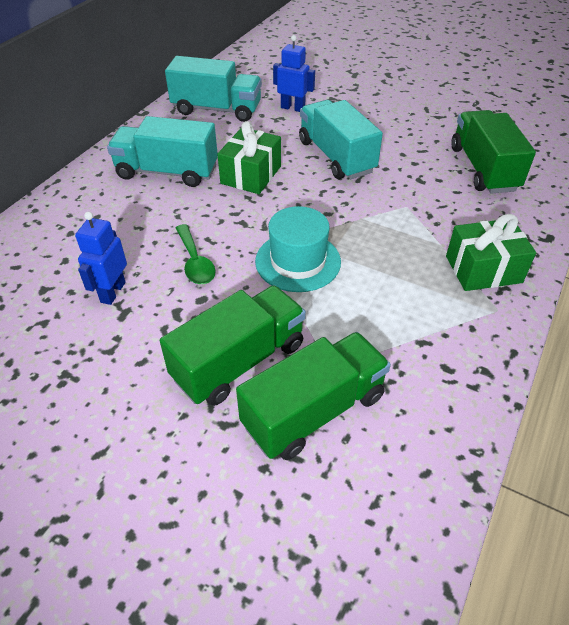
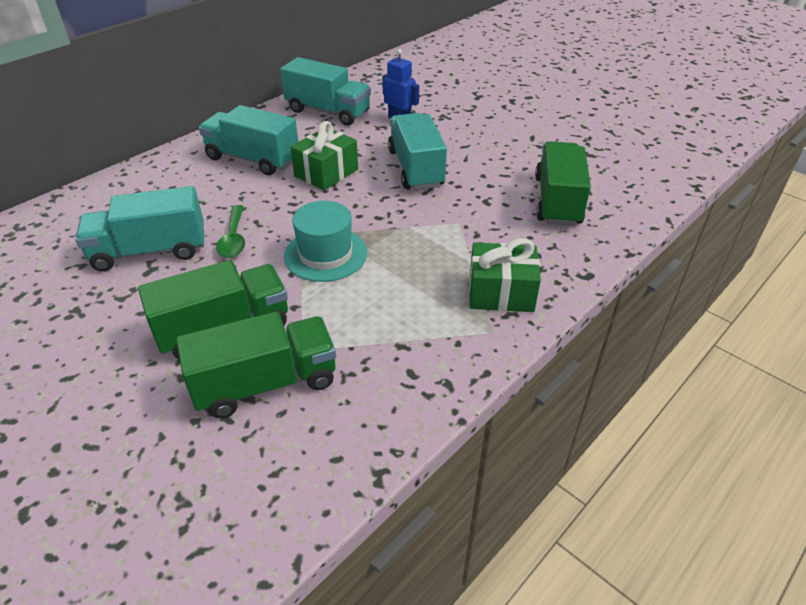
camera: 15 degrees right, 5 degrees down
blue robot [75,212,127,305] -> turquoise truck [75,186,204,271]

